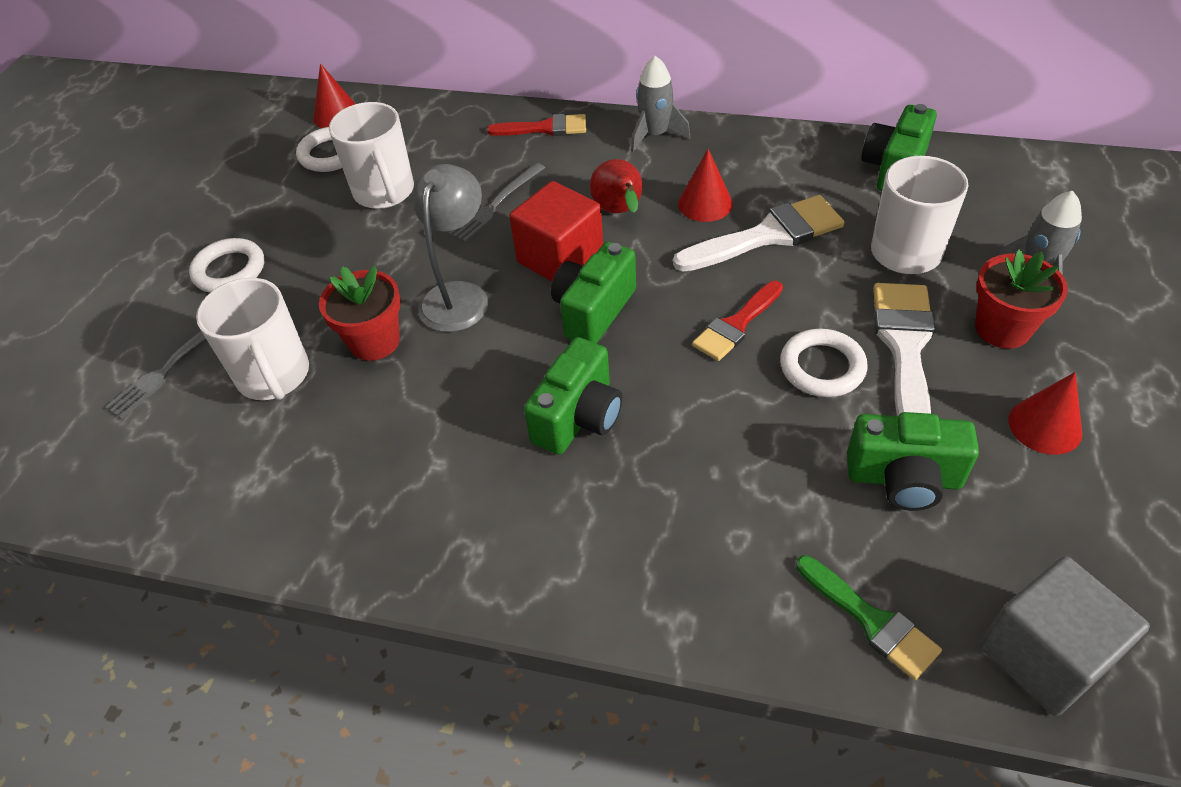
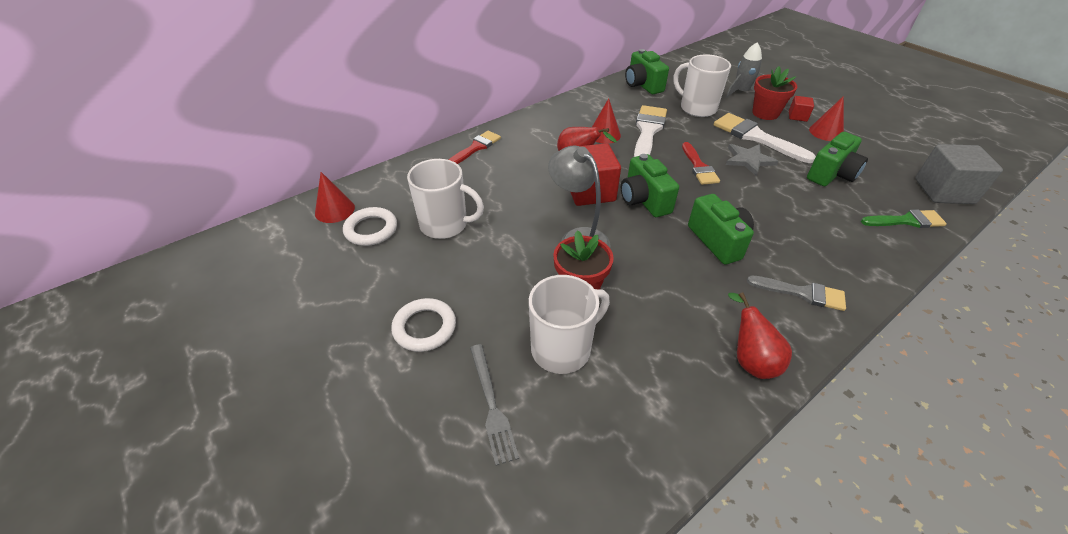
camera: 55 degrees left, 5 degrees down
white mug [196,278,309,400] -> white mug turned 45 degrees counterclockwise [529,275,610,374]
grey fork [448,163,545,242] -> none
grey rocket [631,56,690,152] -> none
white ring [780,329,868,397] -> grey star [726,144,778,176]
none -> red pear [728,292,792,379]
none -> grey brush [747,275,846,311]
none -> red cube [789,96,814,122]

